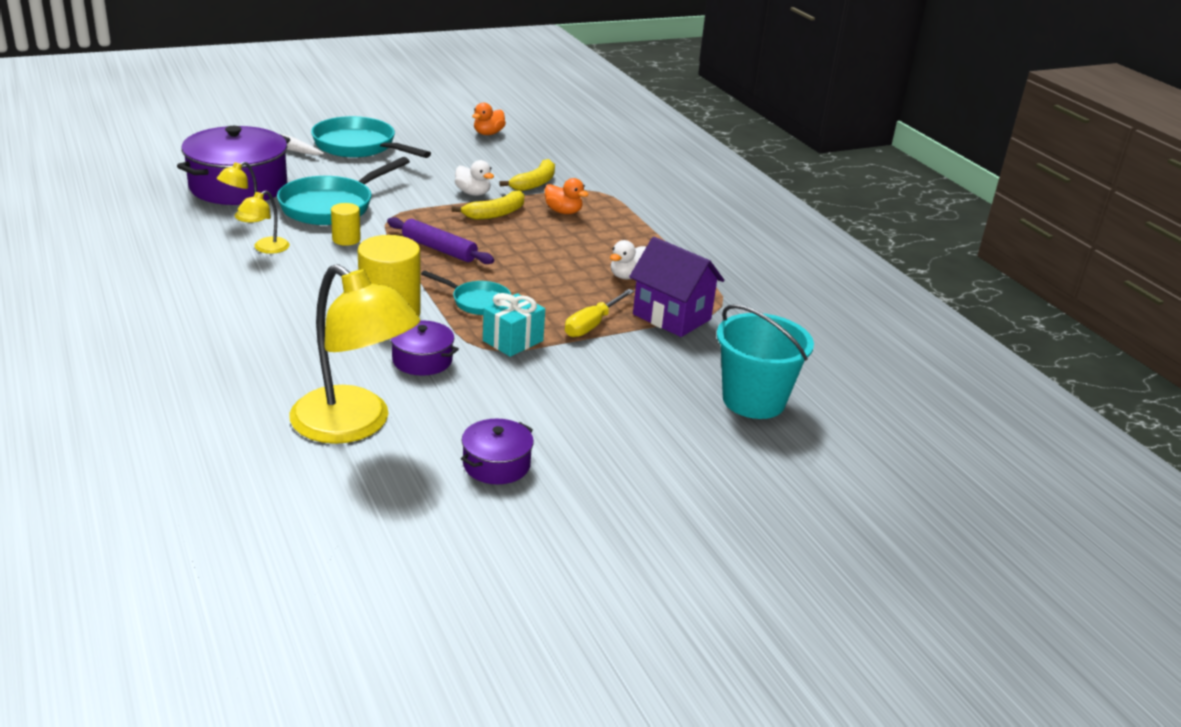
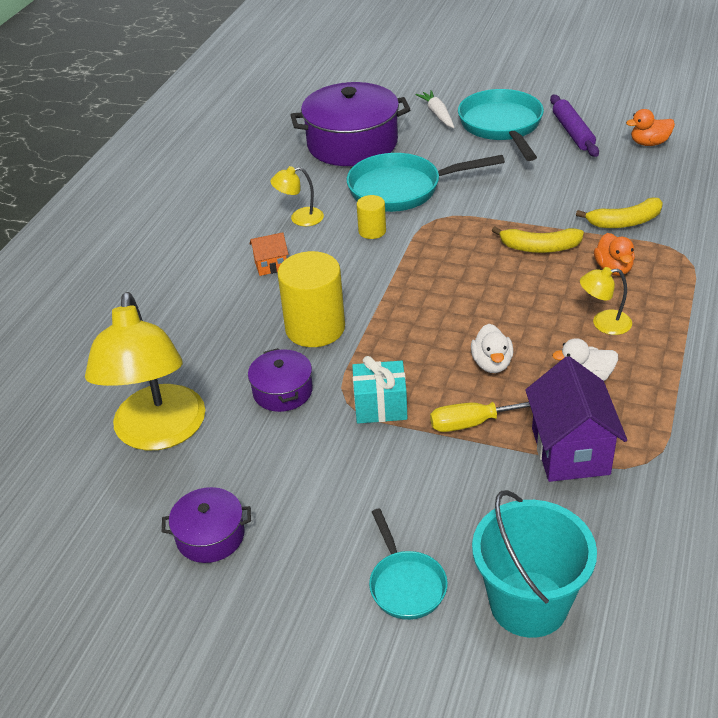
camera: 50 degrees right, 10 degrees up
yellow lamp [217,162,264,222] -> yellow lamp moved to [580,267,632,335]
purple rolling pin [387,217,494,264] -> purple rolling pin moved to [550,95,599,157]
turquoise pan [421,270,511,315] -> turquoise pan moved to [369,508,448,620]
white duck [455,160,494,196] -> white duck moved to [471,324,513,373]
none -> orange house [250,232,288,276]

